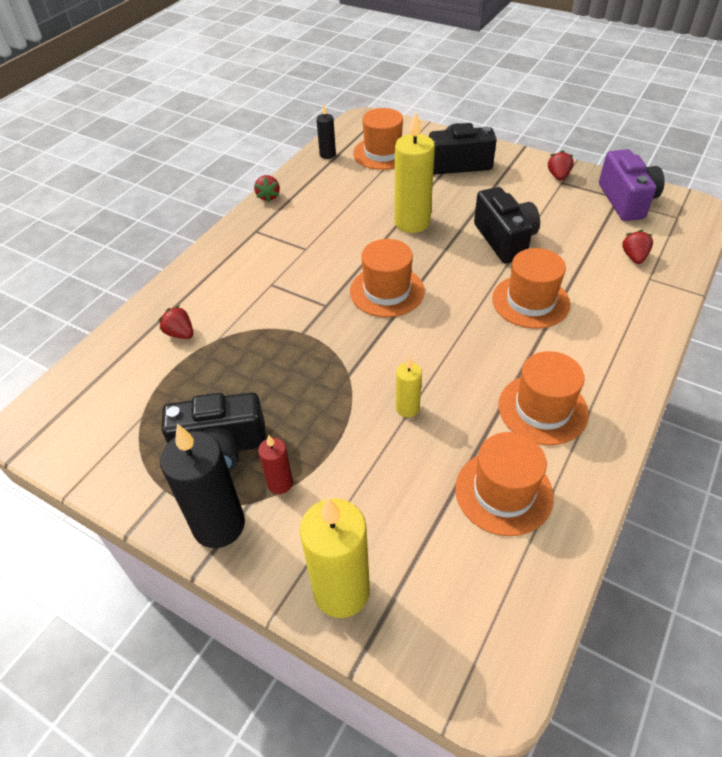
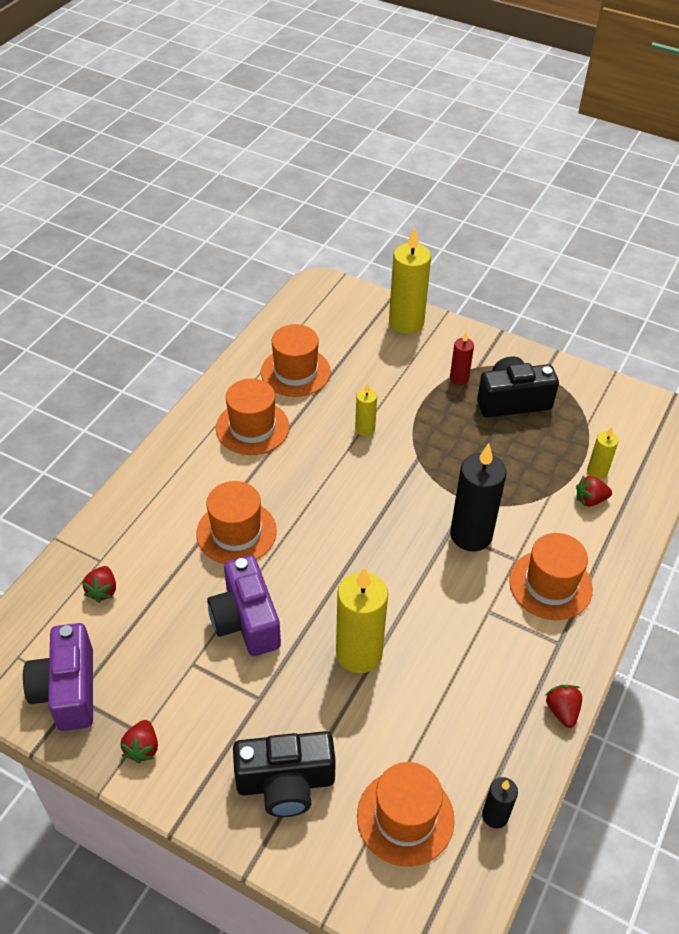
camera: 175 degrees right, 0 degrees up
red strawberry [158,305,193,339] -> red strawberry turned 135 degrees clockwise [576,475,612,506]
black candle [160,424,245,548] -> black candle moved to [450,444,507,551]
orange hat [350,239,425,317] -> orange hat moved to [509,533,593,620]
black camera [474,187,540,263] -> purple camera [207,555,281,656]
none -> yellow candle [587,427,619,480]

